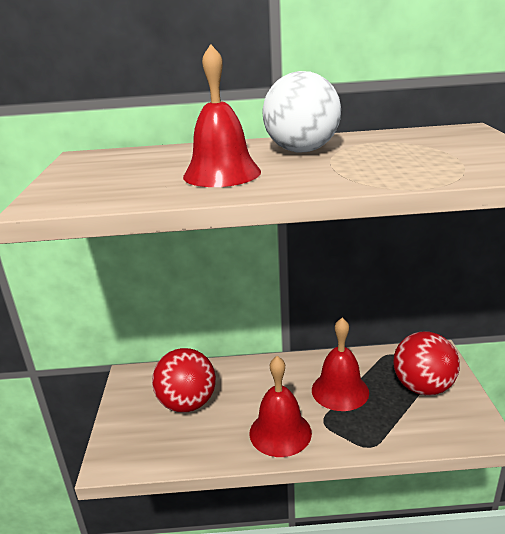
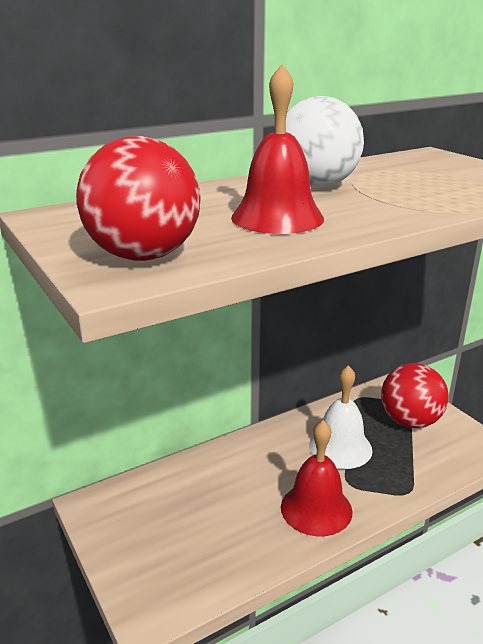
camera: 30 degrees left, 0 degrees up
red ball [152,348,216,413] -> red ball moved to [76,136,201,261]
red bell [312,318,369,411] -> white bell [309,365,373,469]

